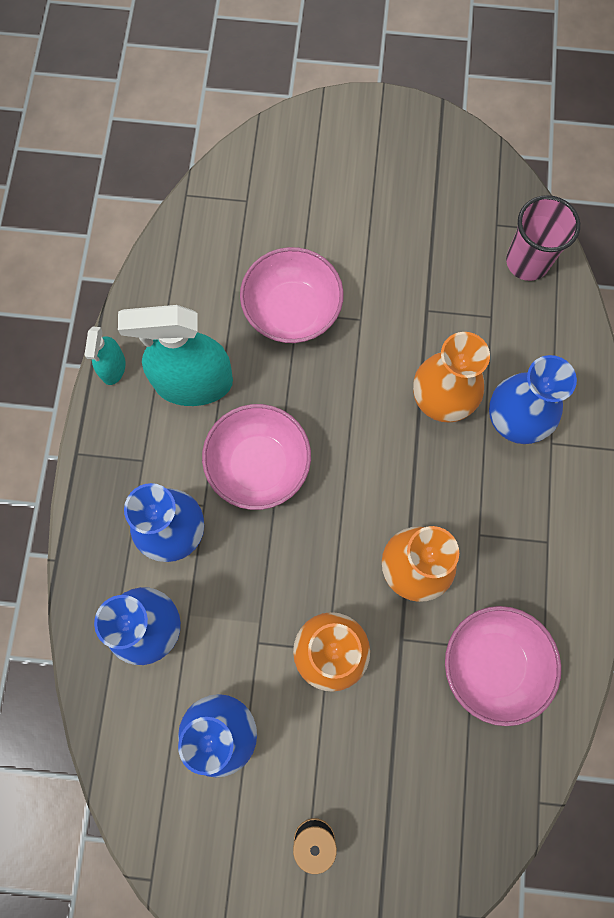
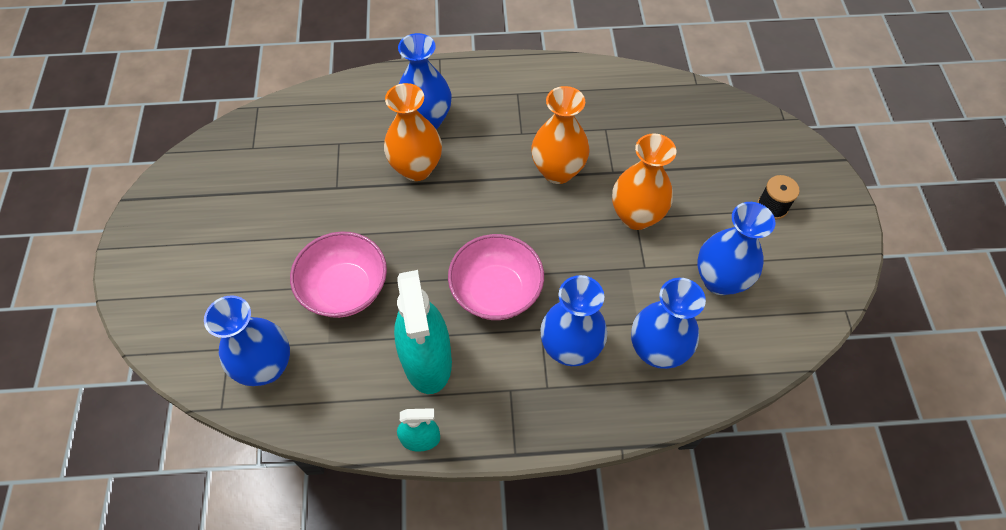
camera: 100 degrees left, 15 degrees down
pink bowl [445,606,561,726] -> none
pink cup [506,195,580,281] -> none
none -> blue vase [204,295,290,386]

